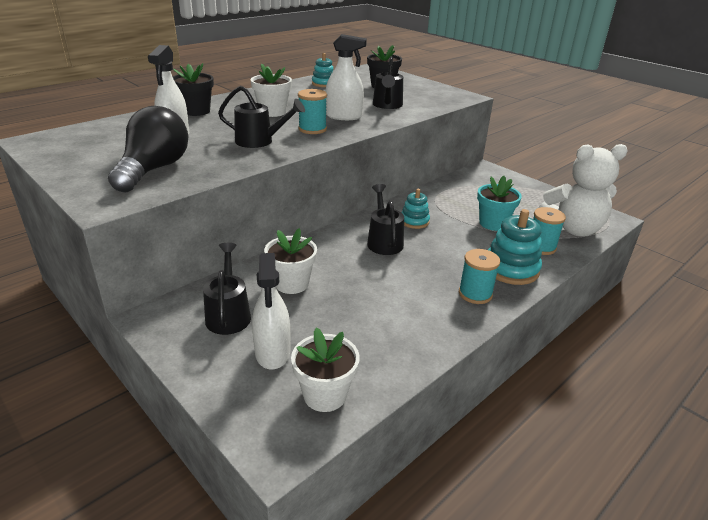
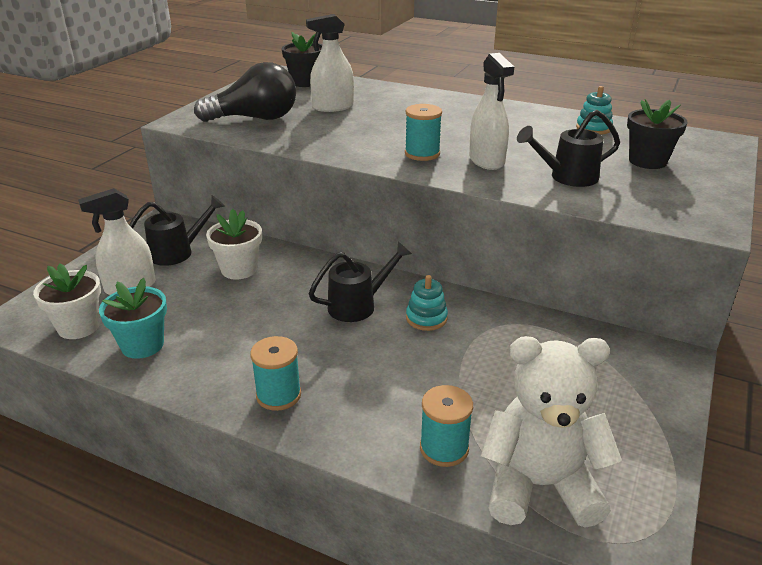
camera: 70 degrees right, 0 degrees up
black flower pot [172,63,214,116] -> black flower pot moved to [282,32,322,87]
black watering can [218,86,305,148] -> none
white flower pot [251,63,292,117] -> none
turquoise flower pot [477,176,522,231] -> turquoise flower pot moved to [99,278,167,359]
turquoise stacking toy [488,209,542,285] -> none
white teddy bear [539,144,628,236] -> white teddy bear turned 120 degrees clockwise [481,336,622,528]

